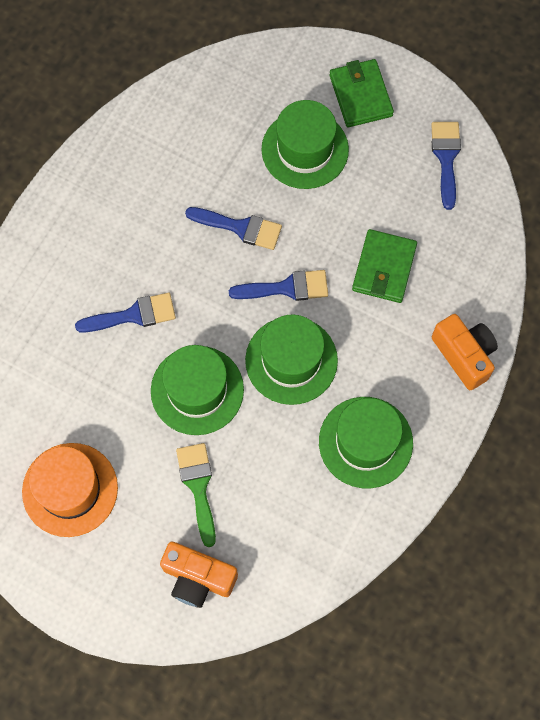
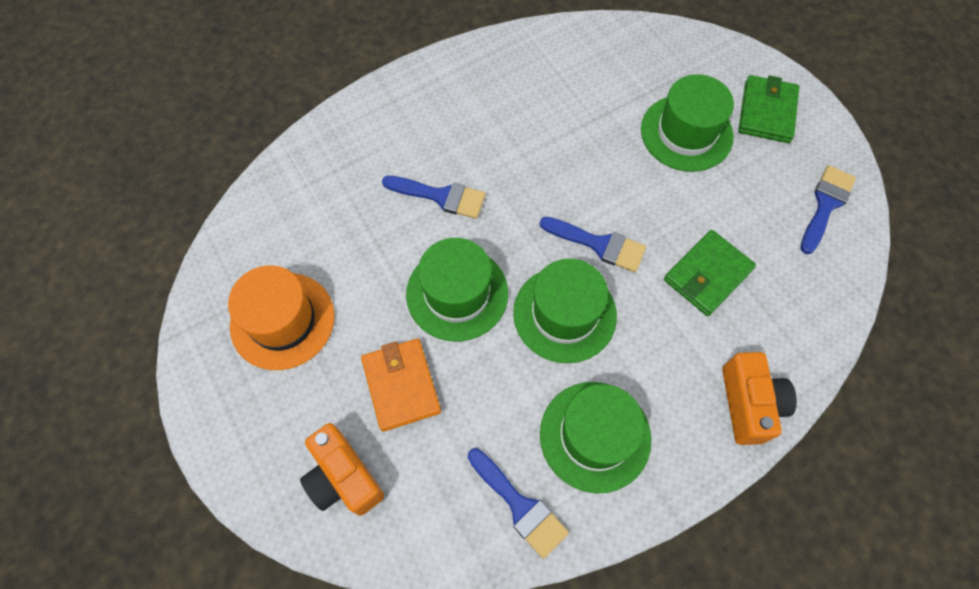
camera: 30 degrees right, 5 degrees down
green brush [176,443,216,547] -> orange wallet [361,339,441,432]
blue brush [185,207,282,250] -> blue brush moved to [468,448,569,559]

